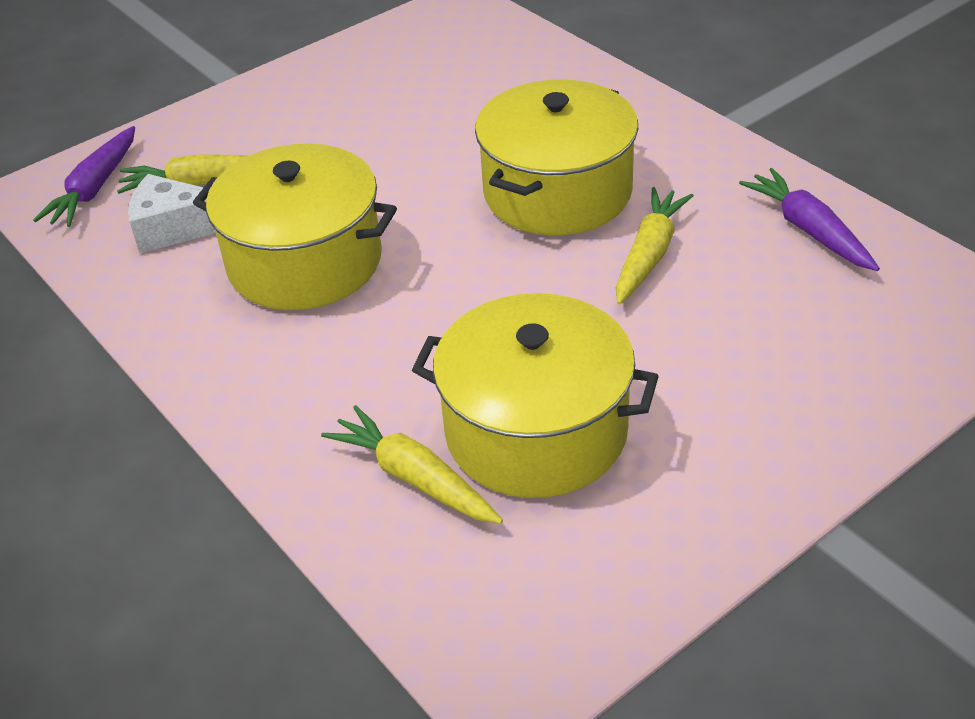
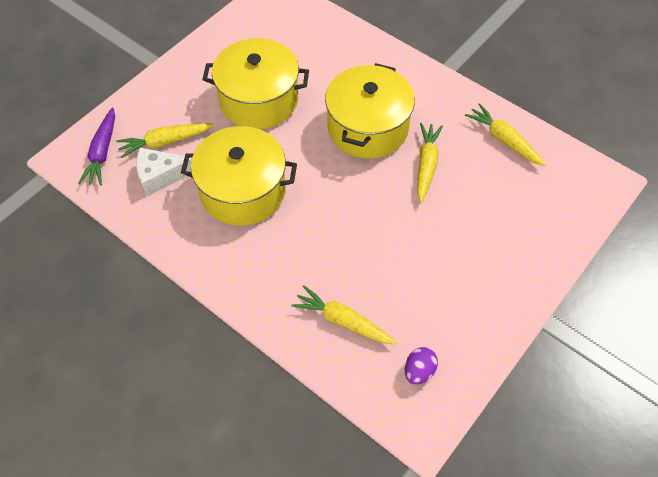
camera: 15 degrees left, 15 degrees up
yellow pot [412,293,659,498] -> yellow pot moved to [202,38,309,129]
purple carrot [739,168,880,271] -> yellow carrot [465,103,546,166]
none -> purple egg [405,347,438,385]

